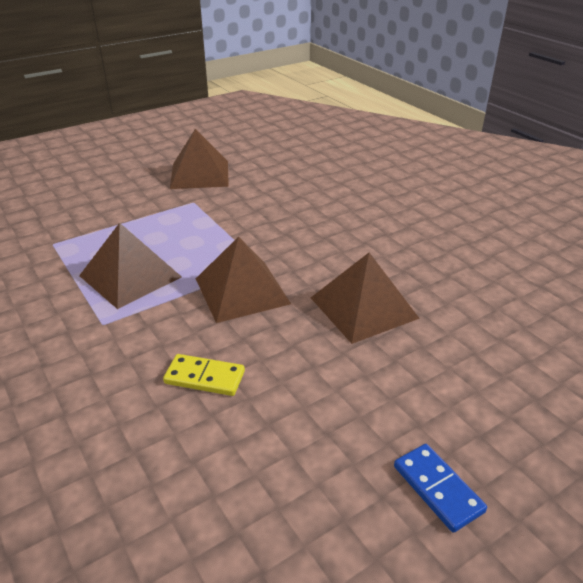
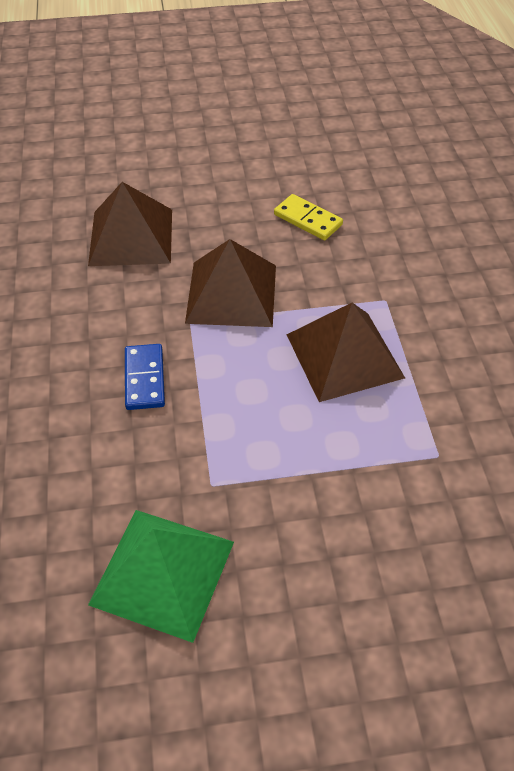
camera: 155 degrees left, 15 degrees up
brown pyramid [170,129,229,189] -> green pyramid [88,510,234,643]
blue domino [394,444,487,533] -> blue domino moved to [125,344,165,410]

